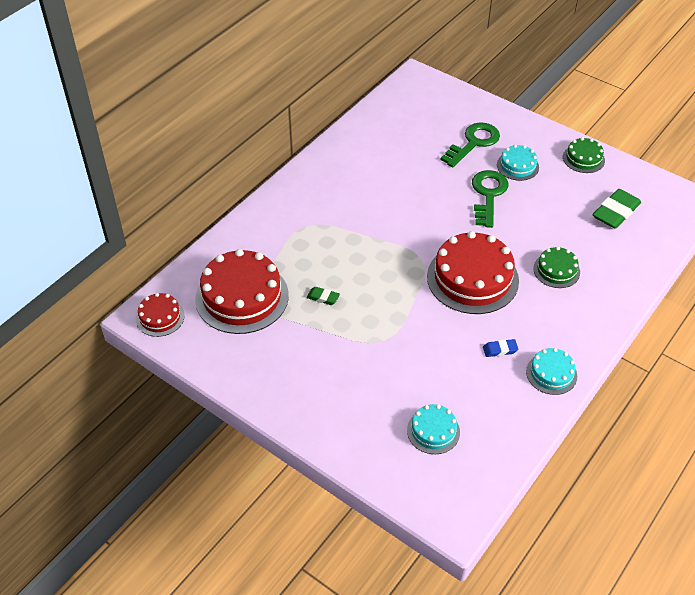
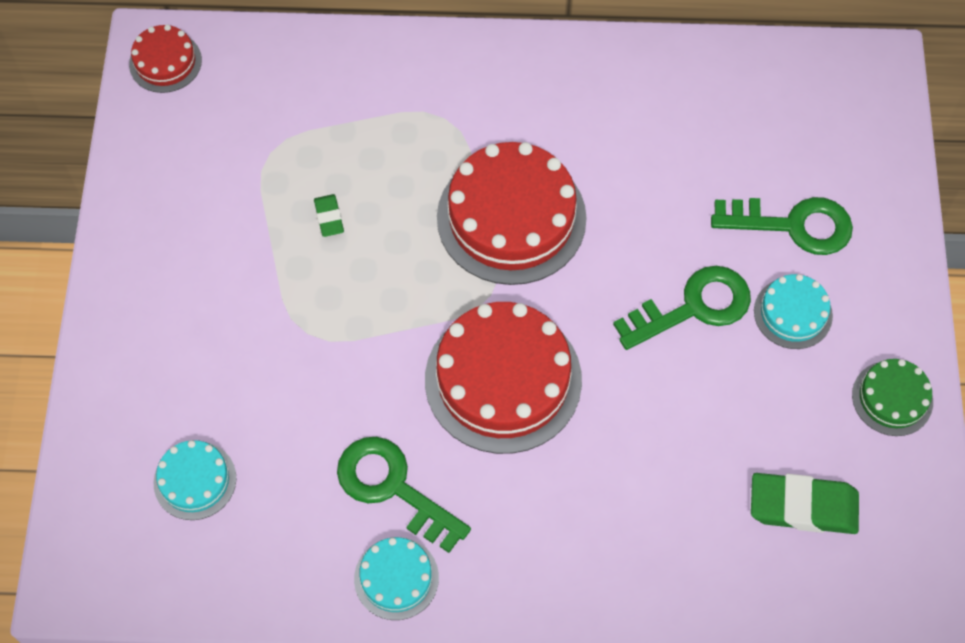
camera: 55 degrees right, 15 degrees up
red cake [195,249,289,334] -> red cake moved to [437,142,587,285]
blue eraser [483,339,518,357] -> green key [337,437,471,553]
green cake [533,247,580,288] -> none

